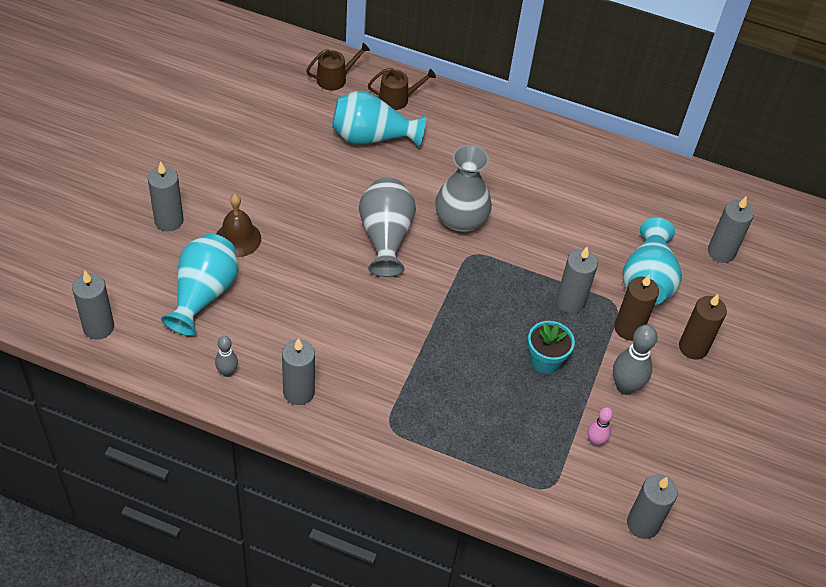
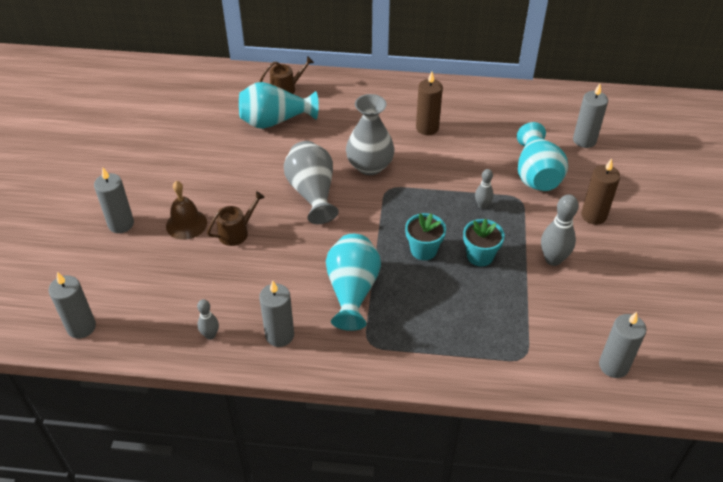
camera: 10 degrees left, 5 degrees down
turquoise vase [161,233,238,336] -> turquoise vase moved to [326,234,381,331]
brown watering can [306,43,370,90] -> brown watering can moved to [207,191,265,246]
grey candle [556,247,598,313] -> grey bowling pin [475,169,493,209]
pink bowling pin [588,407,613,447] -> none
brown candle [614,274,659,340] -> brown candle moved to [416,71,443,135]
none -> turquoise flower pot [405,213,446,260]

